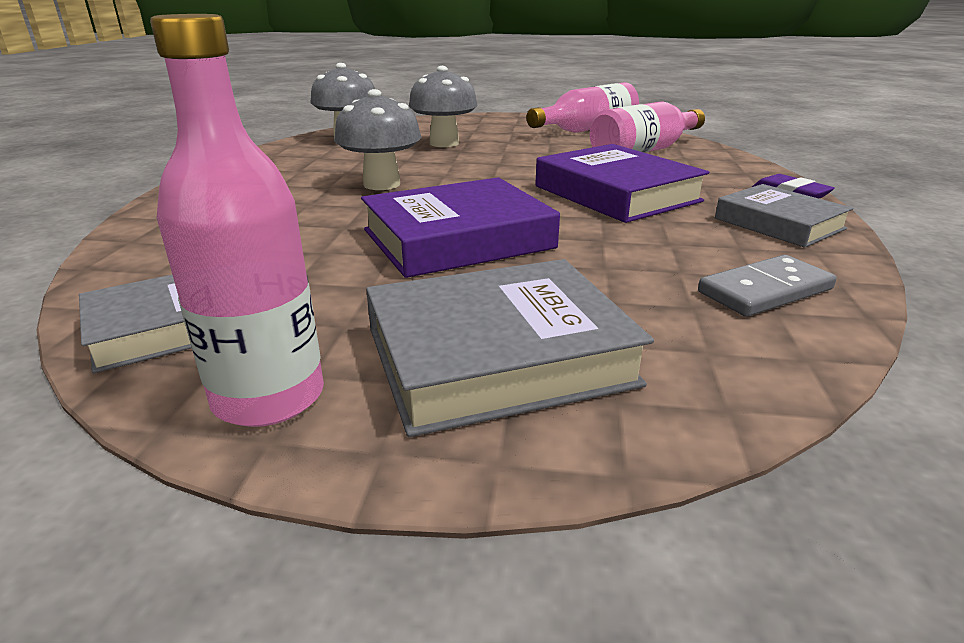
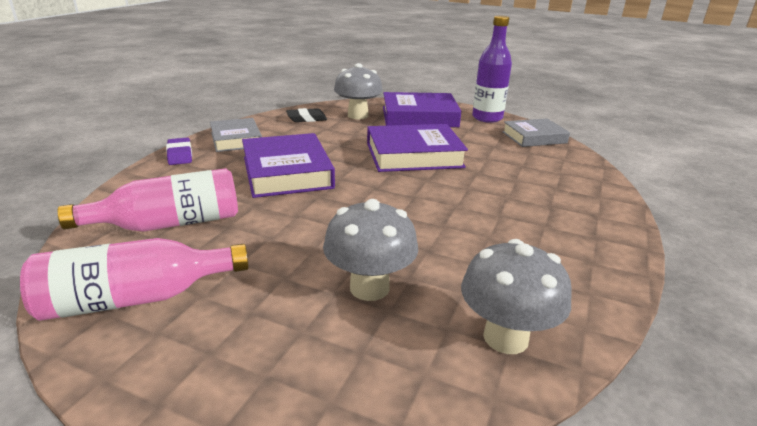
camera: 165 degrees left, 0 degrees up
pink bottle [150,14,324,427] -> purple bottle [472,15,512,123]
grey mushroom [334,89,421,190] -> grey mushroom moved to [334,63,383,119]
grey book [366,259,654,437] -> purple book [383,92,461,127]
grey domino [698,255,837,317] -> black eraser [286,108,327,122]

